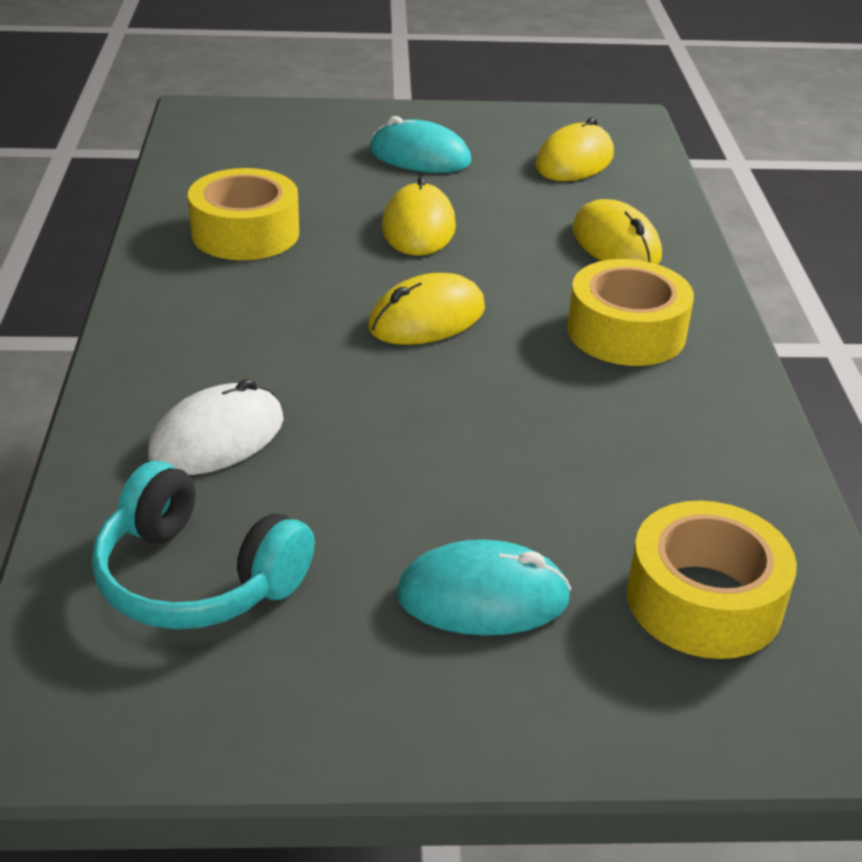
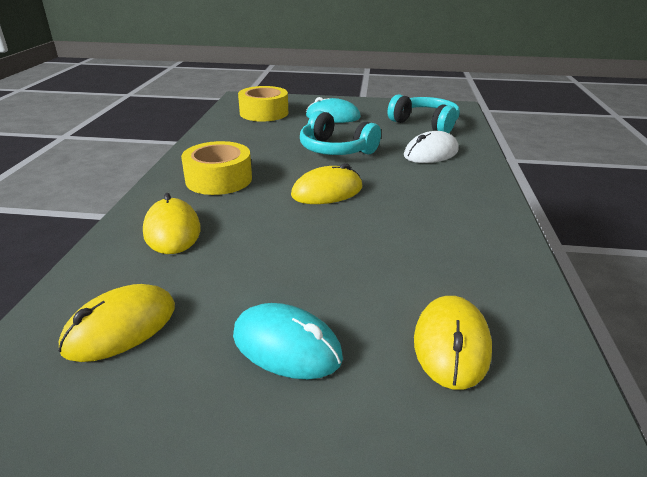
camera: 170 degrees left, 5 degrees down
yellow tape [188,168,299,260] -> none
yellow mouse [382,176,456,256] -> yellow mouse moved to [414,296,492,390]
none -> turquoise headphones [300,110,381,155]

